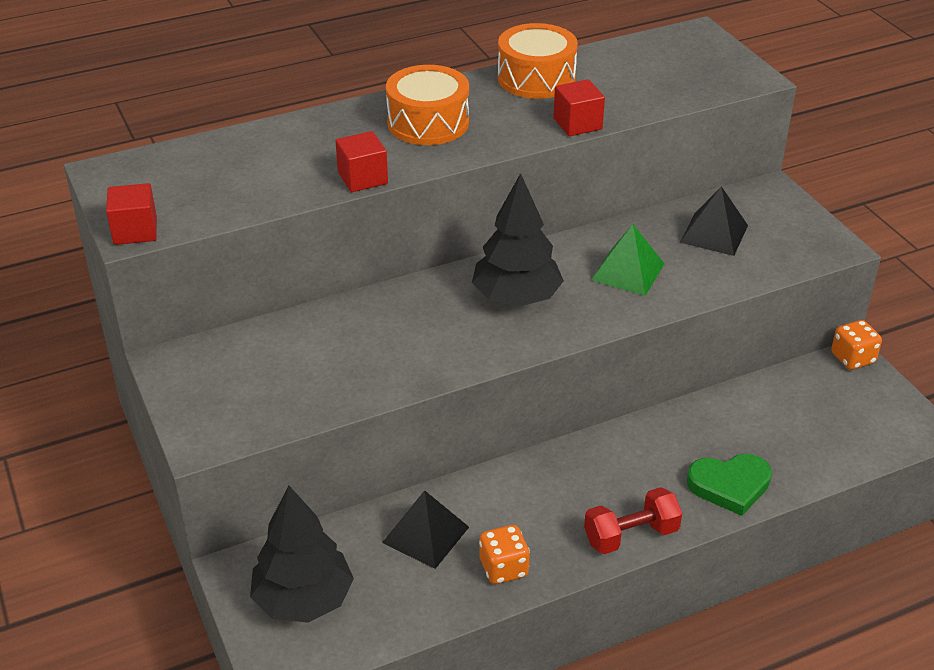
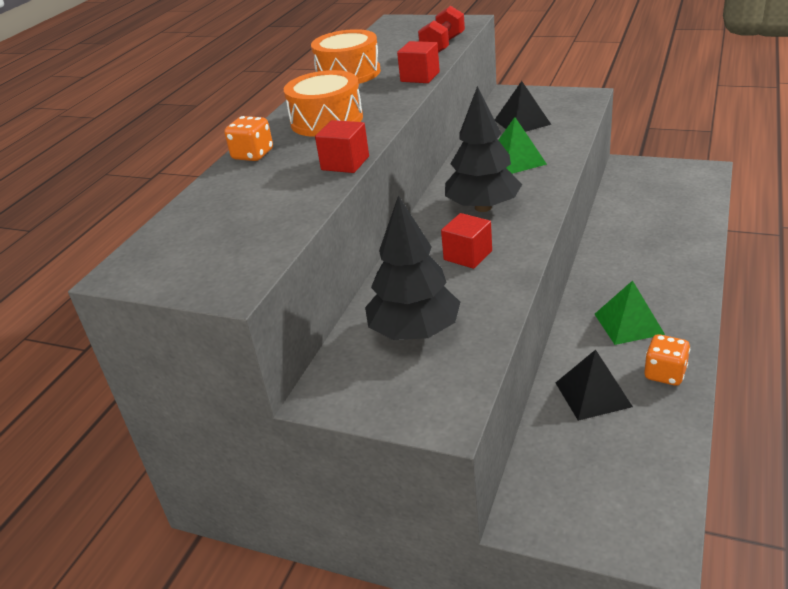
camera: 40 degrees left, 5 degrees down
red cube [106,183,157,245] -> red cube moved to [441,213,492,269]
black tree [250,485,354,623] -> black tree moved to [365,195,460,340]
red dumbbell [584,487,682,554] -> red dumbbell moved to [418,6,465,53]
green heart [687,454,772,516] -> none
orange dice [831,320,882,370] -> orange dice moved to [224,116,273,161]
none -> green pyramid [595,280,665,345]

